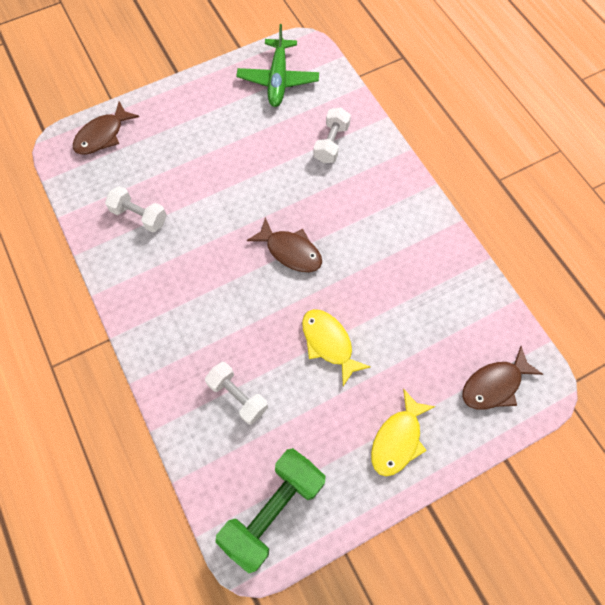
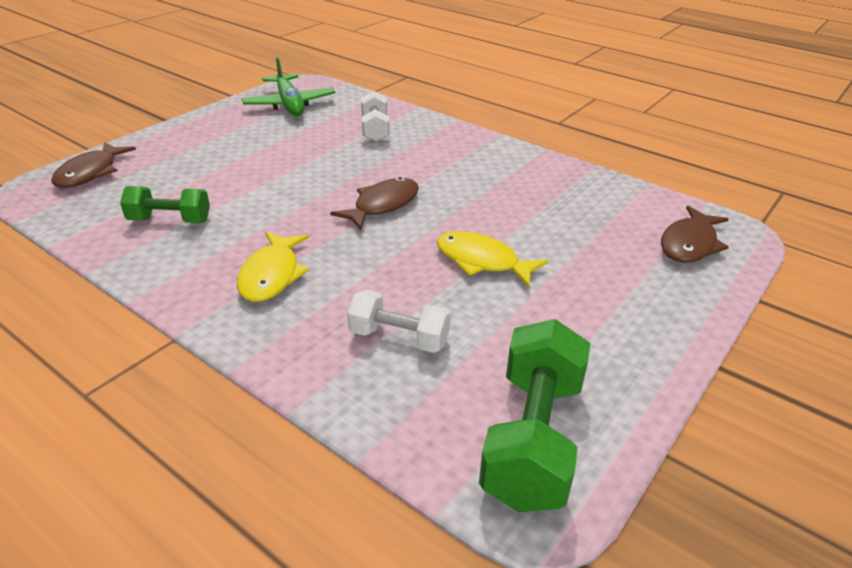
camera: 25 degrees left, 30 degrees down
white dumbbell [105,186,167,232] -> green dumbbell [120,186,210,223]
brown fish [247,218,322,272] -> brown fish turned 60 degrees counterclockwise [330,177,419,230]
yellow fish [371,389,436,476] -> yellow fish moved to [237,232,309,302]

